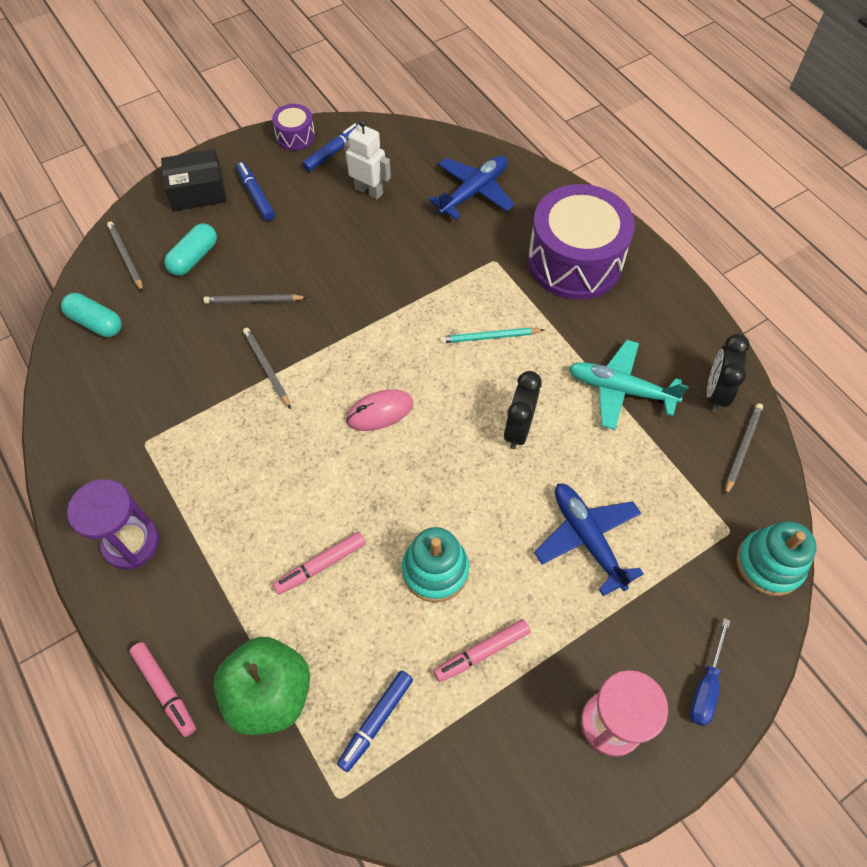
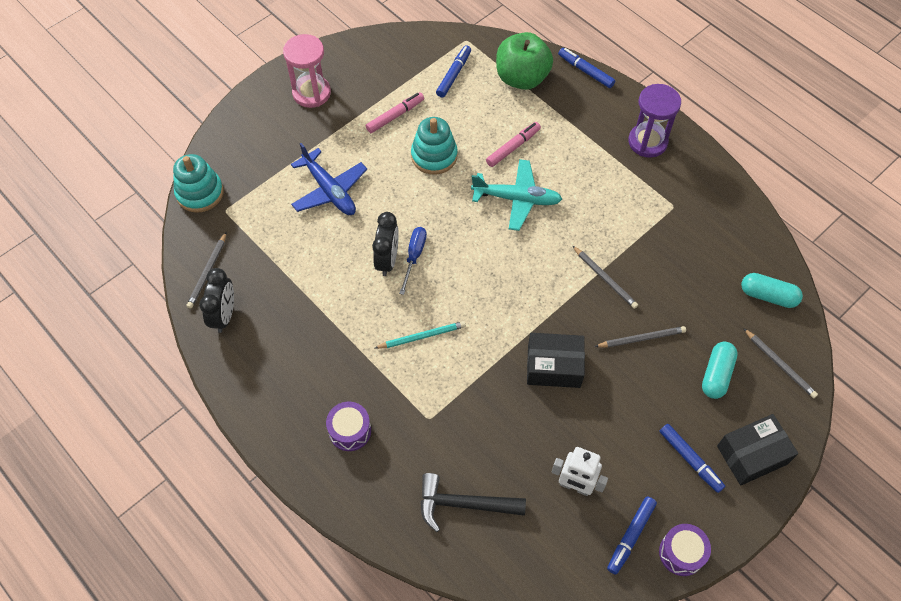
camera: 170 degrees right, 0 degrees up
pink marker [129,642,196,737] -> blue marker [558,48,615,88]
pink mouse [346,389,414,431] -> none
blue plane [429,156,515,220] -> black hammer [421,473,526,532]
purple drum [528,184,635,300] -> purple drum [326,402,371,451], size x0.45
turquoise plane [569,340,689,430] -> turquoise plane moved to [471,159,562,231]
blue screwdriver [690,618,730,726] -> blue screwdriver moved to [399,227,427,295]
none -> black box [527,333,585,388]

